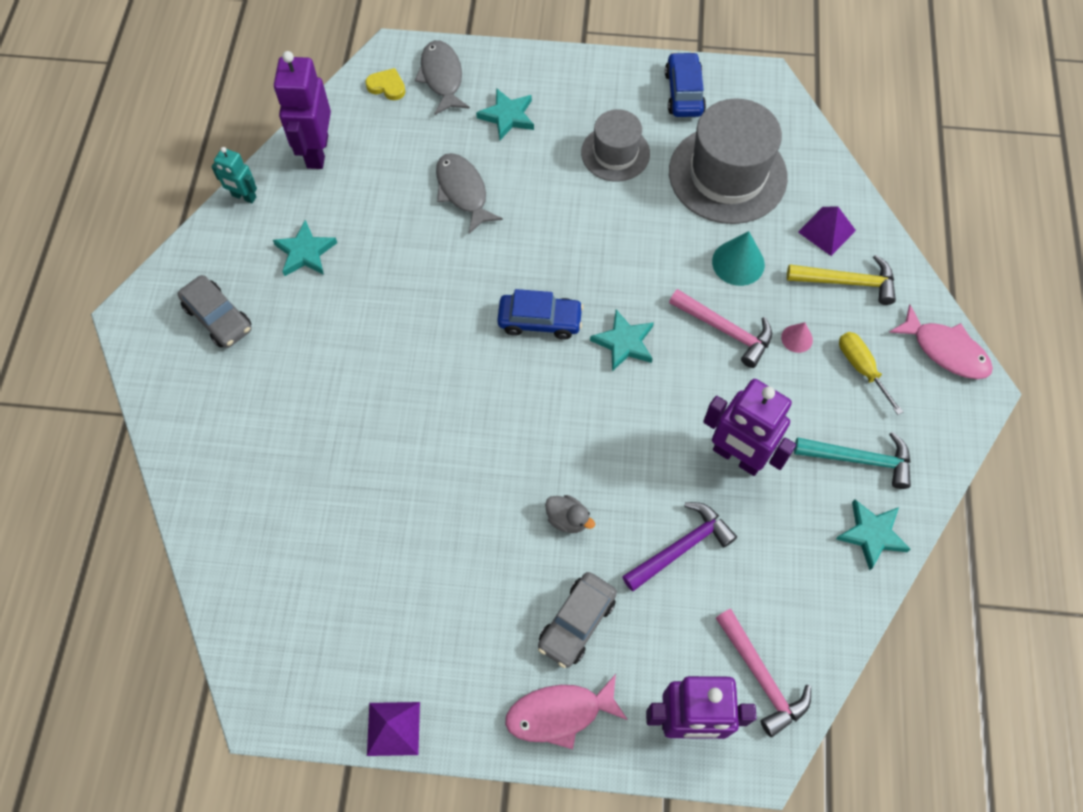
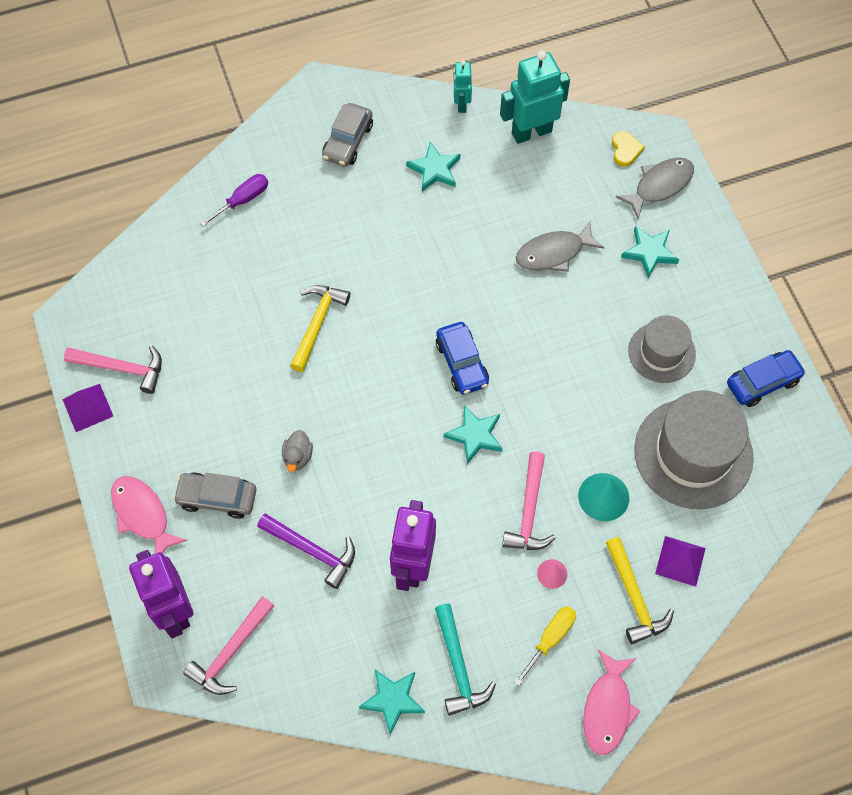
camera: 65 degrees right, 0 degrees up
purple robot [274,51,331,169] -> turquoise robot [500,50,570,144]
grey fish [436,153,503,234] -> grey fish turned 150 degrees counterclockwise [516,221,605,272]
none -> pink hammer [64,345,162,394]
none -> purple screwdriver [200,174,268,227]
none -> yellow hammer [290,285,350,372]

